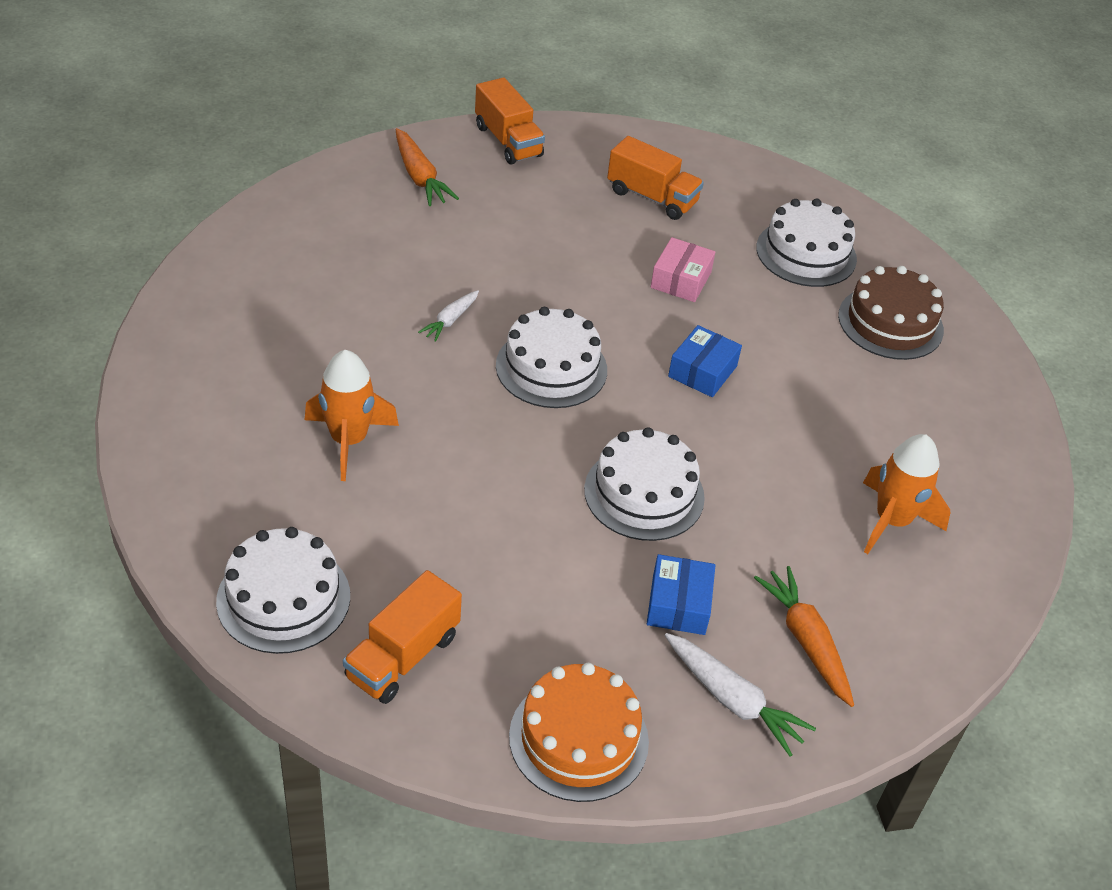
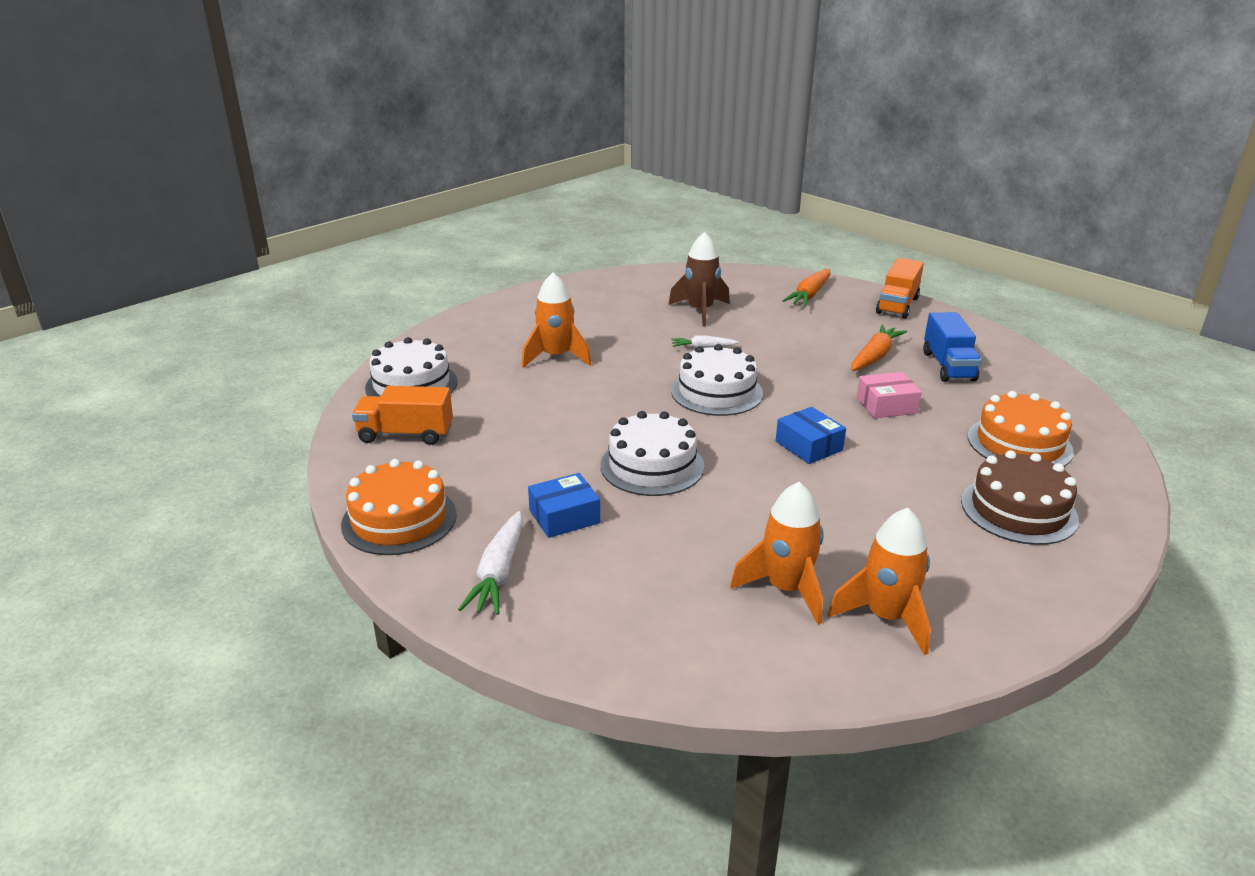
camera: 60 degrees right, 15 degrees down
orange truck [607,136,704,220] -> blue truck [923,312,982,382]
blue box [668,325,742,397] -> blue box turned 60 degrees clockwise [776,407,846,464]
orange carrot [754,566,854,707] -> orange carrot moved to [851,325,907,371]
white cake [756,199,857,287] -> orange cake [968,391,1074,467]
none -> brown rocket [668,232,730,326]
none -> orange rocket [828,508,931,655]

